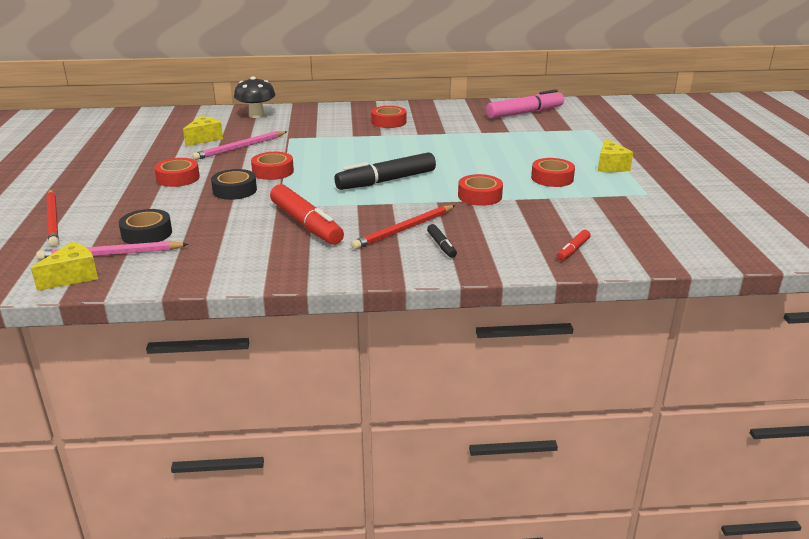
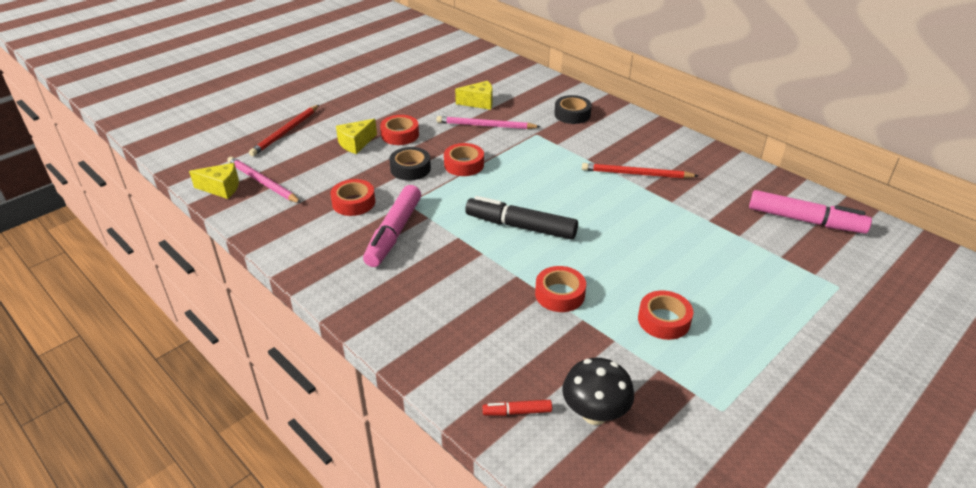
camera: 50 degrees right, 10 degrees up
black tape [119,209,172,244] -> black tape moved to [554,95,592,124]
black mushroom [234,76,275,118] -> black mushroom moved to [563,358,634,425]
red marker [270,184,344,245] -> pink marker [363,185,421,267]
red pencil [351,205,455,250] -> red pencil moved to [582,163,698,178]
red tape [371,106,406,128] -> red tape moved to [330,179,375,216]
black marker [427,224,457,258] -> none
yellow cheese [598,139,633,172] -> yellow cheese moved to [336,119,377,154]

